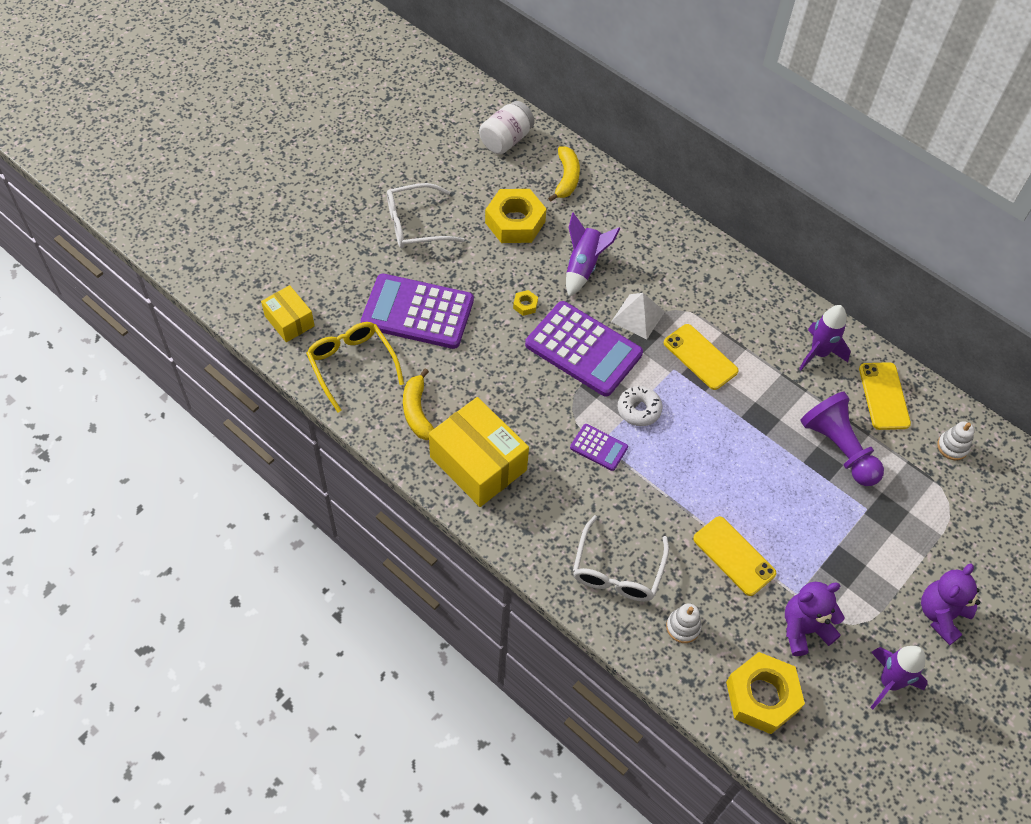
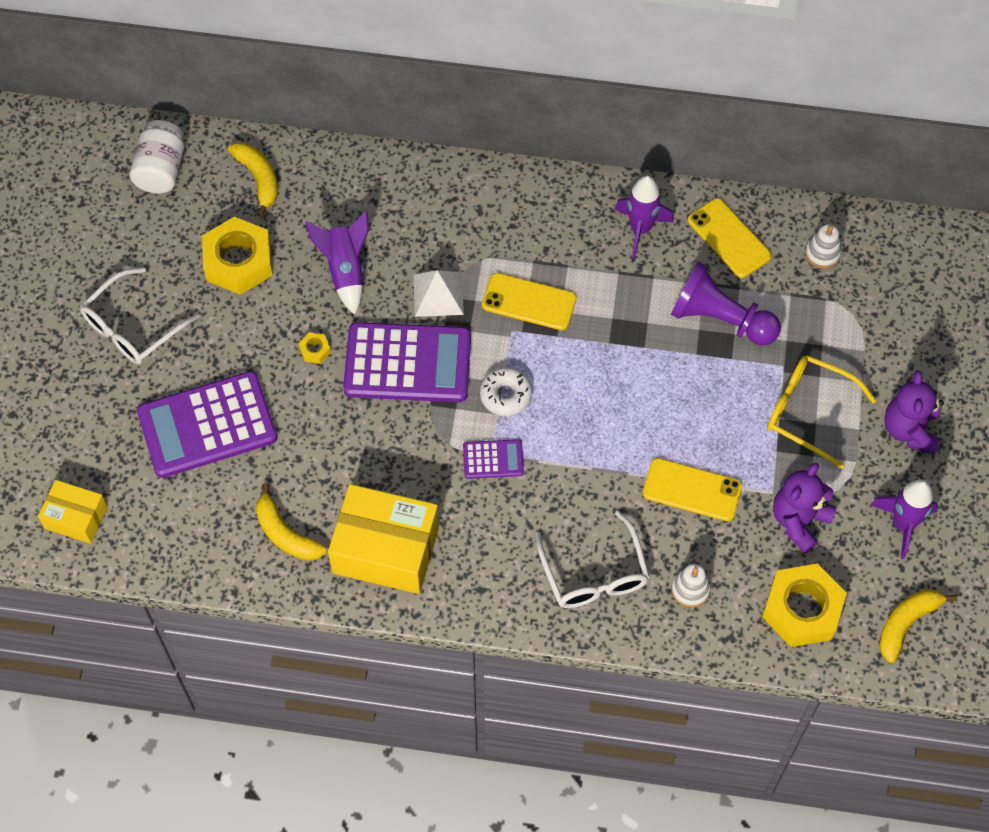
camera: 30 degrees left, 5 degrees up
yellow glasses [306,322,404,413] -> yellow glasses moved to [767,355,877,469]
none -> yellow banana [879,589,957,663]

